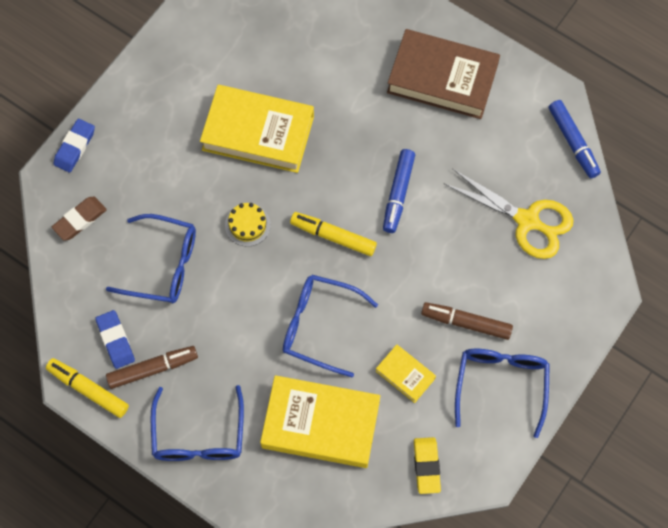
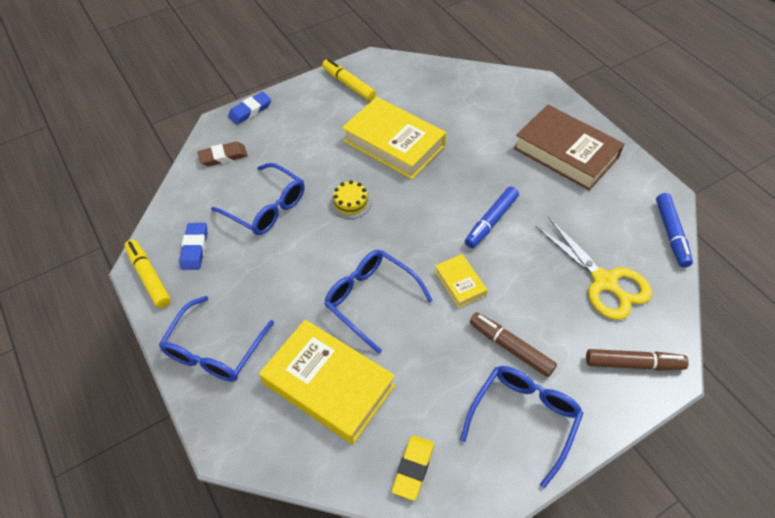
camera: 25 degrees right, 15 degrees down
brown marker [106,346,198,389] -> brown marker moved to [586,349,689,371]
yellow marker [290,212,377,256] -> yellow marker moved to [322,59,376,101]
yellow book [376,344,436,403] -> yellow book moved to [435,254,487,308]

